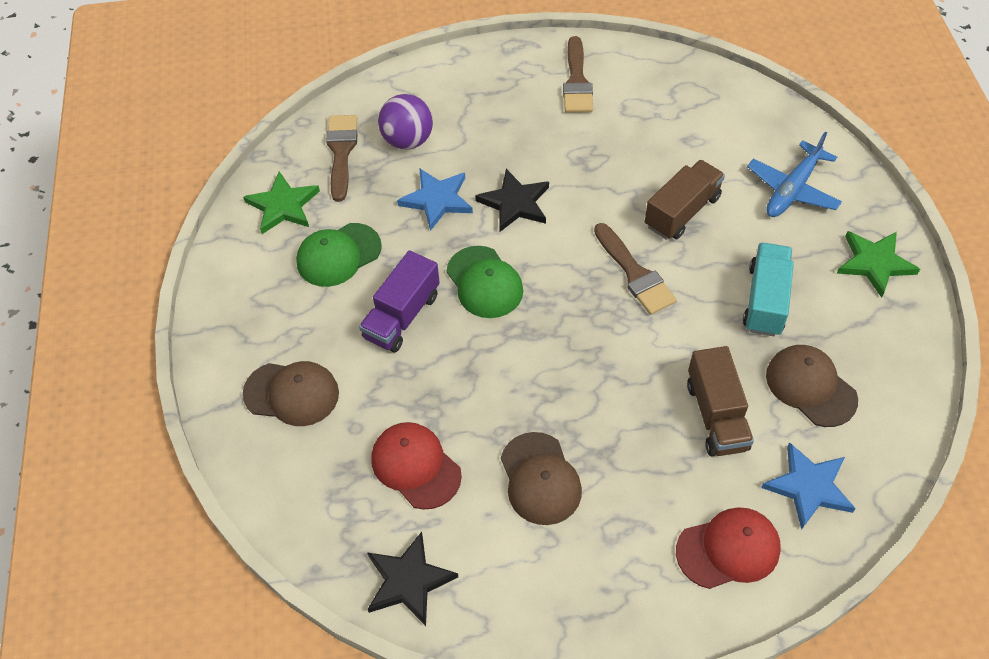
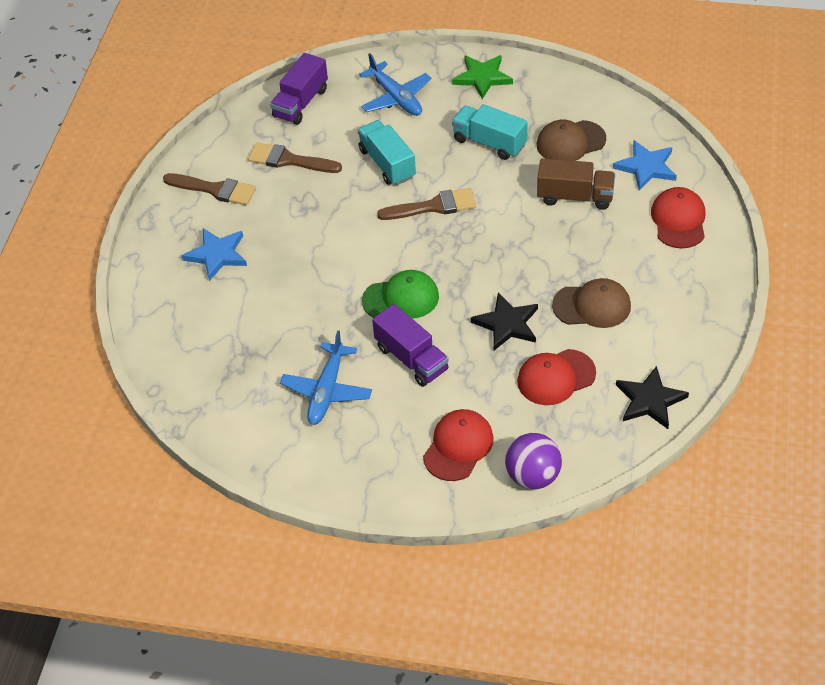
camera: 70 degrees left, 5 degrees down
green star [243,171,320,234] -> none
brown cap [243,361,339,426] -> red cap [423,409,494,481]
green cap [296,223,382,287] -> blue plane [280,330,372,425]
brown brush [326,115,357,202] -> brown brush moved to [248,142,342,173]
purple ball [378,94,433,150] -> purple ball moved to [505,433,562,489]
blue star [397,169,473,231] -> blue star moved to [181,228,247,281]
black star [475,169,549,232] -> black star moved to [471,292,538,351]
brown truck [645,160,725,239] -> turquoise truck [358,120,416,186]
none -> purple truck [270,53,328,125]

